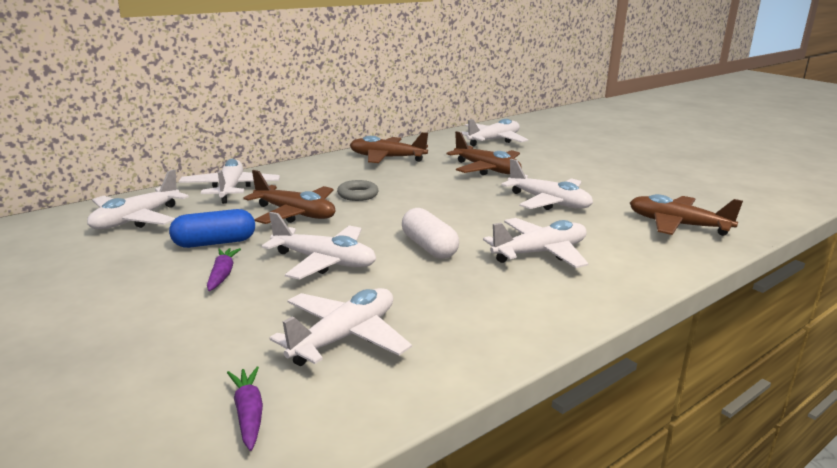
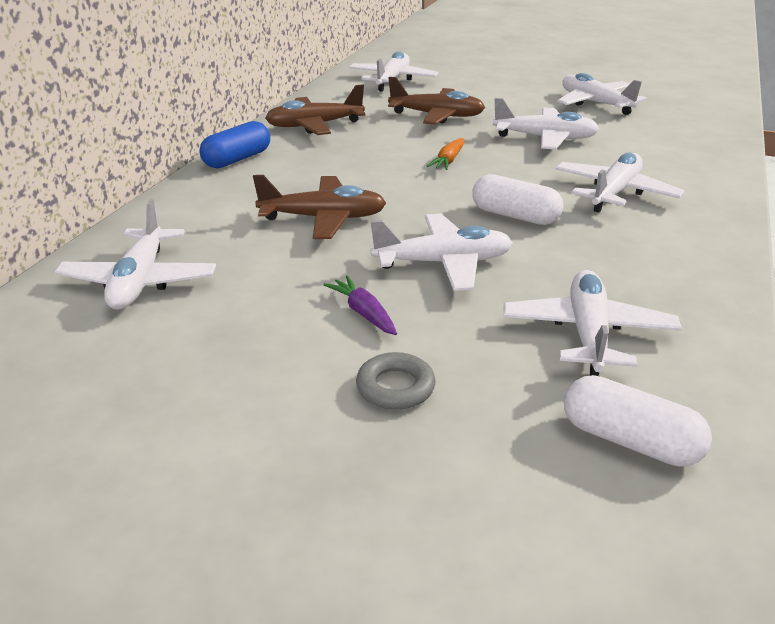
camera: 30 degrees left, 10 degrees up
blue capsule [169,209,255,248] -> blue capsule moved to [199,121,270,169]
white plane [178,159,280,204] -> white plane moved to [557,73,647,115]
purple carrot [227,367,263,451] -> white capsule [564,375,712,467]
grey ring [337,180,379,201] -> grey ring moved to [356,352,436,410]
brown plane [630,194,743,236] -> none
none -> orange carrot [427,138,465,170]

